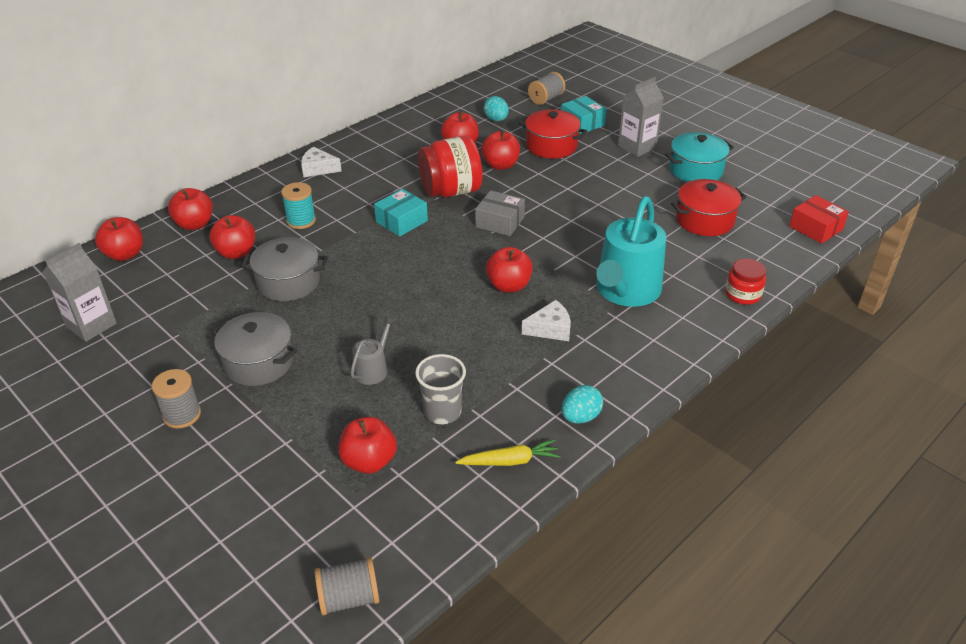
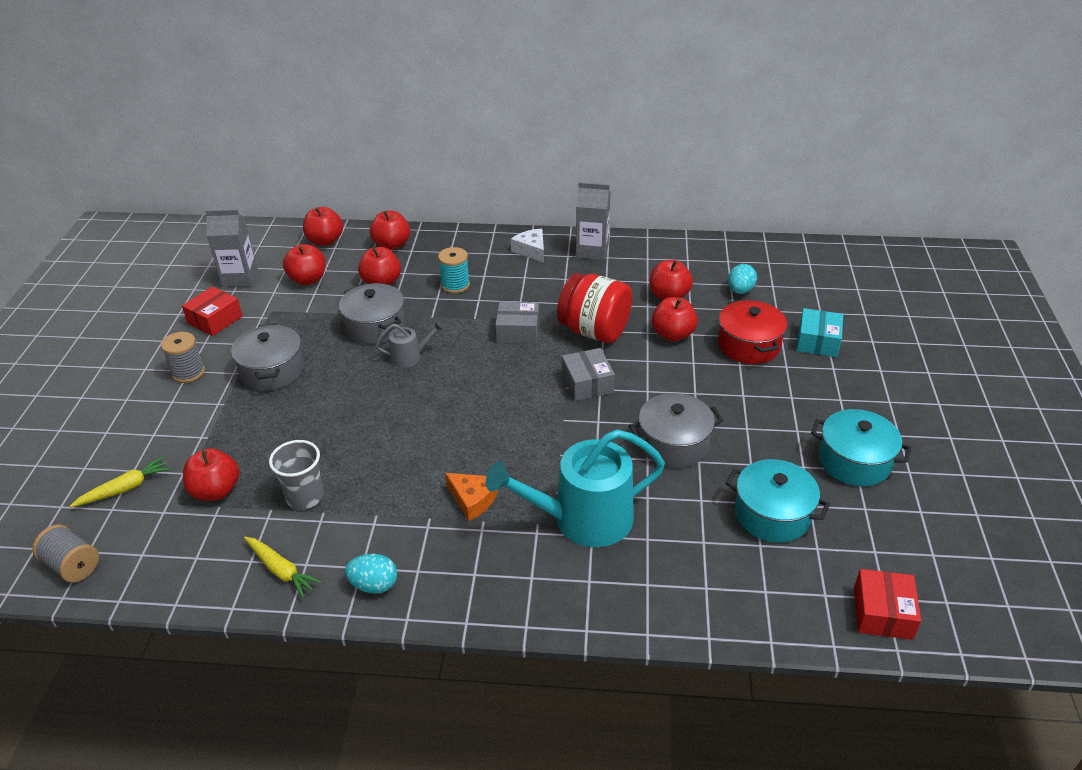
camera: 50 degrees right, 0 degrees up
grey watering can [350,317,395,385] -> grey watering can moved to [375,320,444,368]
turquoise box [374,189,428,237] -> grey box [495,301,539,344]
red apple [486,247,533,292] -> red apple moved to [283,244,326,285]
white cheese [522,300,571,341] -> orange cheese [445,473,498,521]
grey spool [528,72,565,105] -> none
grey carton [618,77,664,157] -> grey carton moved to [576,182,611,260]
red pot [671,179,746,236] -> turquoise pot [726,459,830,543]
red jar [725,258,766,305] -> none
none -> yellow carrot [70,456,171,507]
none -> red box [182,286,243,336]
none -> grey pot [629,393,723,468]

